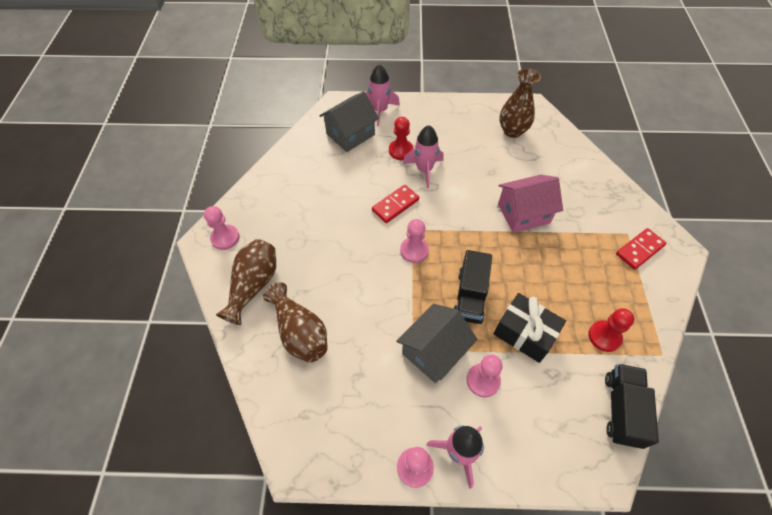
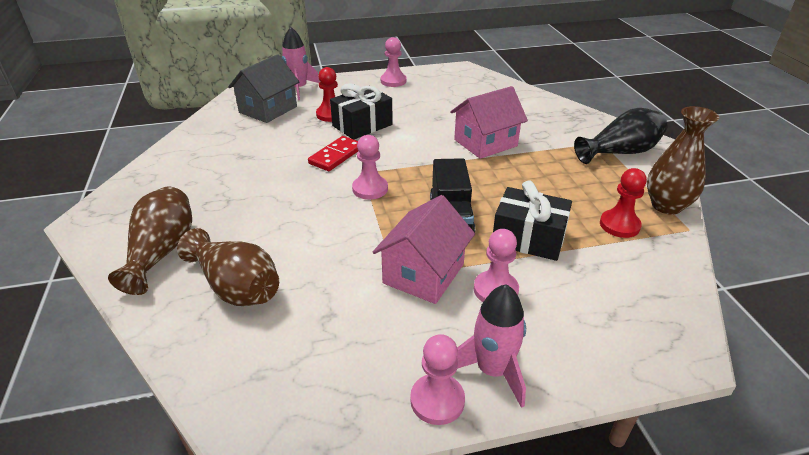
camera: 15 degrees left, 20 degrees down
pink pawn [204,206,239,250] -> pink pawn moved to [380,37,407,87]
grey house [396,304,477,383] -> pink house [372,195,475,304]
pink rocket [403,125,443,188] -> black gift [330,83,393,139]
brown vase [499,68,541,138] -> brown vase moved to [647,106,719,215]
black truck [605,364,659,449] -> none
red domino [616,228,666,270] -> black vase [574,108,667,164]

